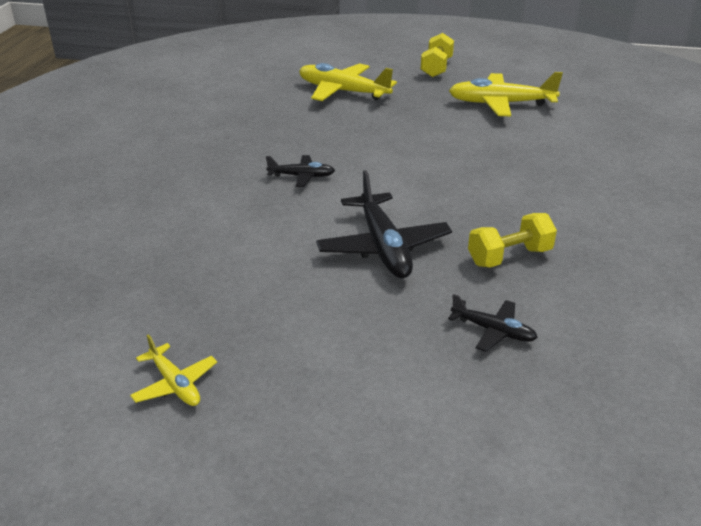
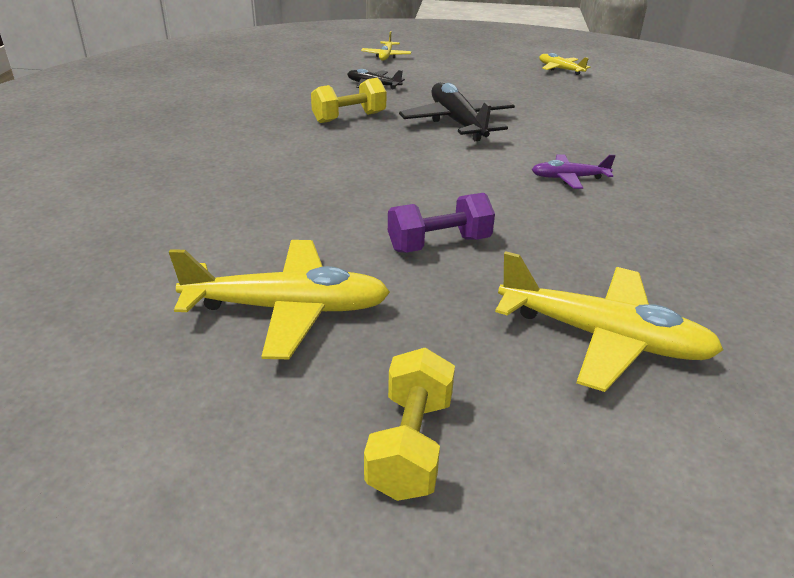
camera: 175 degrees right, 0 degrees up
black plane [266,155,335,187] -> purple plane [532,154,616,189]
none -> yellow plane [361,31,411,61]
none -> purple dumbbell [388,193,495,253]

